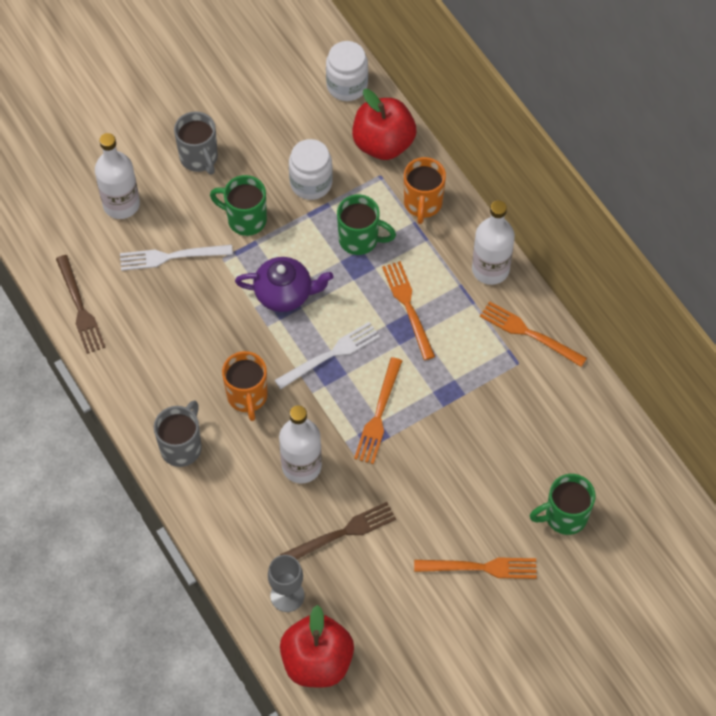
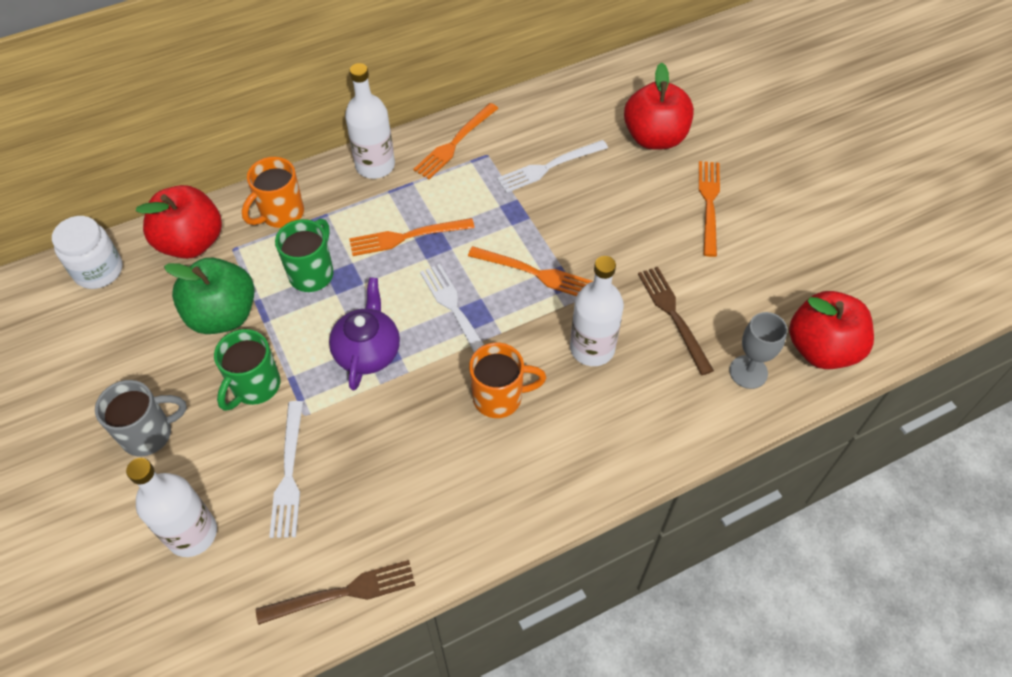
camera: 85 degrees left, 5 degrees down
grey mug [154,400,202,467] -> none
white jar [289,139,333,200] -> green apple [164,258,255,334]
orange mug [404,157,446,224] -> orange mug turned 120 degrees clockwise [242,157,304,228]
green mug [530,474,596,535] -> red apple [624,62,694,149]
none -> white fork [497,140,608,193]

